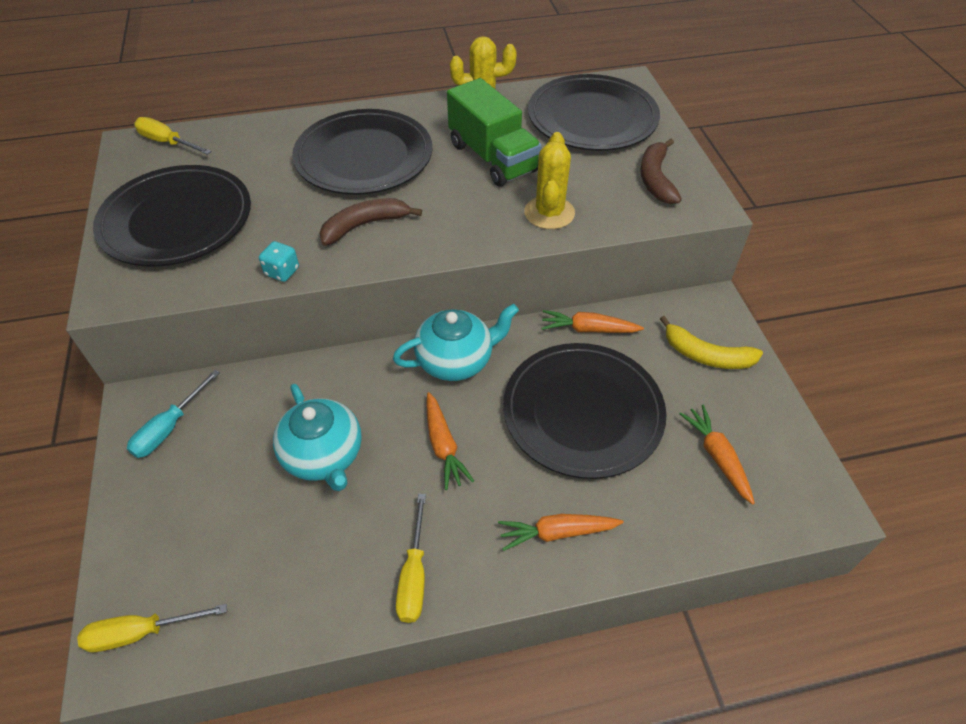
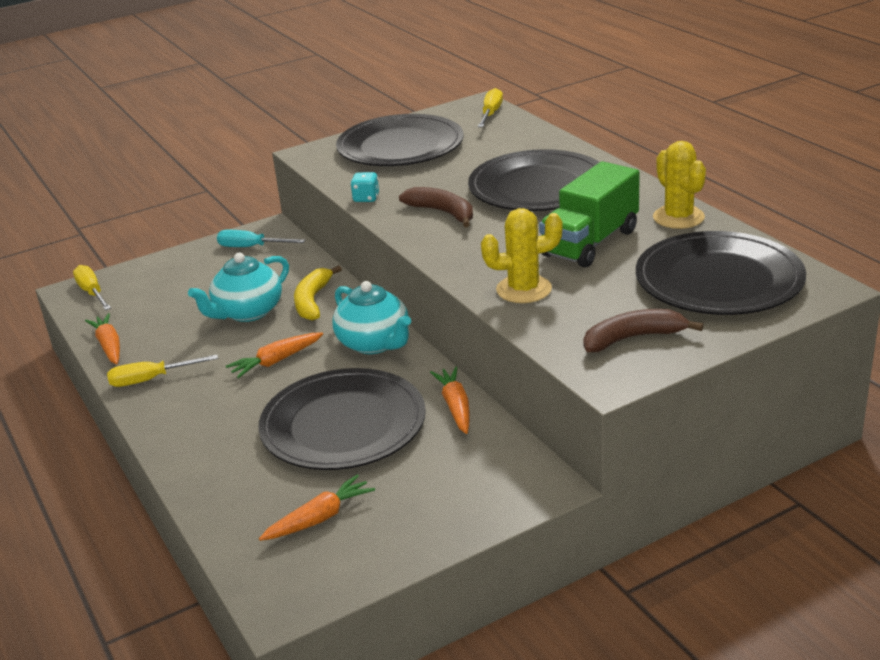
camera: 75 degrees right, 20 degrees down
orange carrot [498,514,624,551] -> orange carrot moved to [85,313,120,365]
yellow banana [660,316,763,369] -> yellow banana moved to [294,265,342,321]

